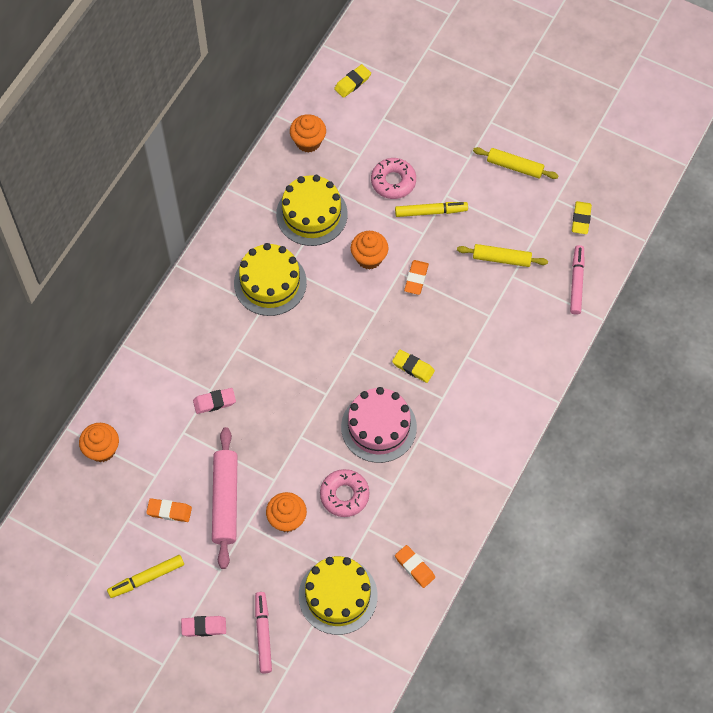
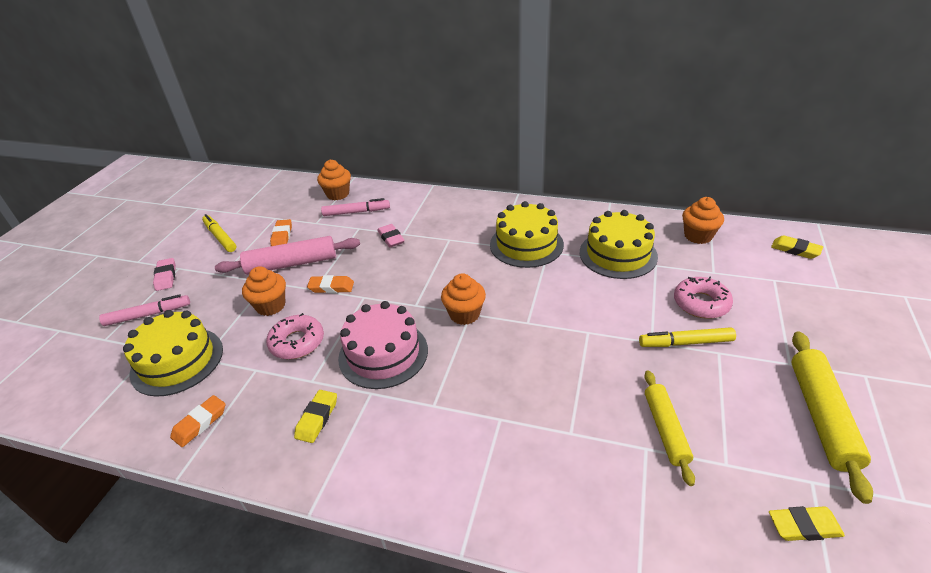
camera: 80 degrees right, 25 degrees down
orange cupcake [351,231,389,270] -> orange cupcake moved to [441,273,486,325]
yellow eraser [392,350,435,383] -> yellow eraser moved to [294,390,337,443]
yellow marker [395,202,468,217] -> yellow marker turned 105 degrees clockwise [639,327,736,347]
orange eraser [404,260,429,295] -> orange eraser moved to [307,275,354,293]
yellow rolling pin [473,147,559,179] -> yellow rolling pin [791,331,873,504], size x1.51
pink marker [570,245,585,315] -> pink marker moved to [321,198,390,216]

